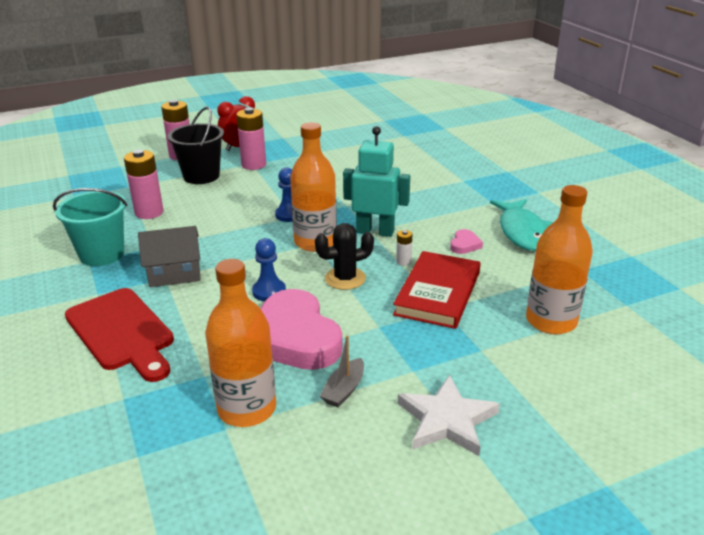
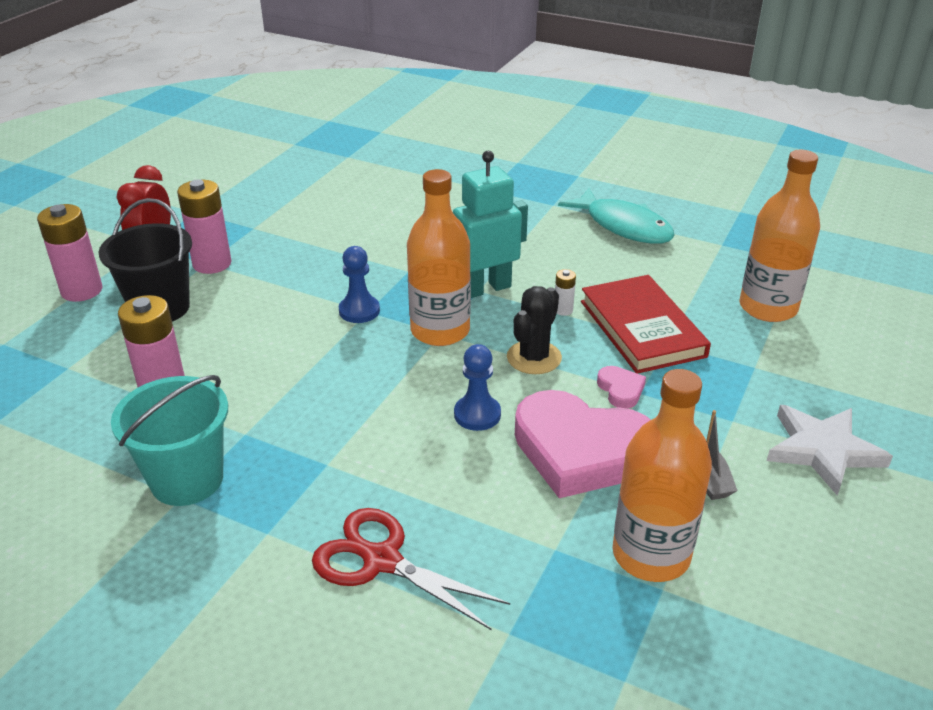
camera: 40 degrees left, 5 degrees up
red cutting board [65,288,174,382] -> red scissors [312,508,510,630]
grey house [138,226,200,287] -> none
pink heart [450,229,483,254] -> pink heart moved to [597,366,646,409]

